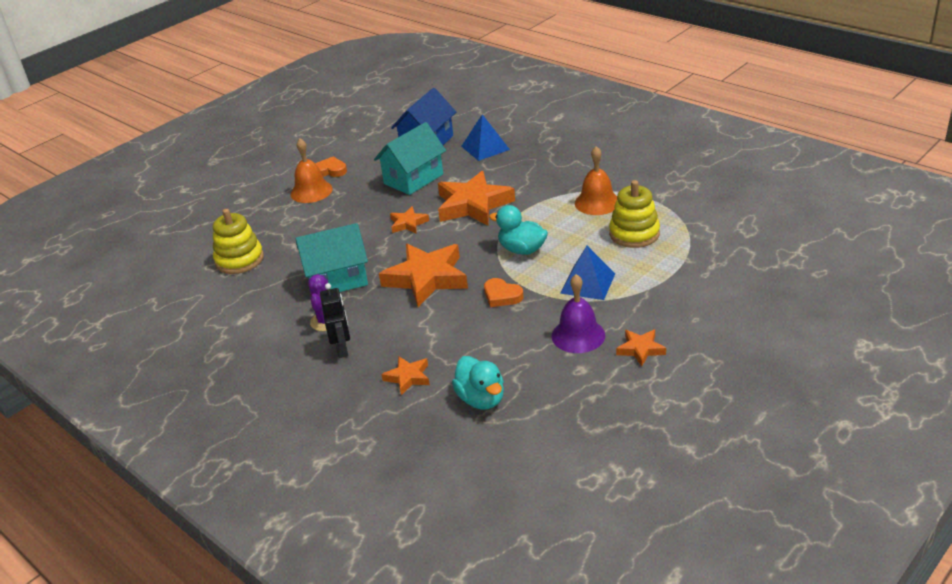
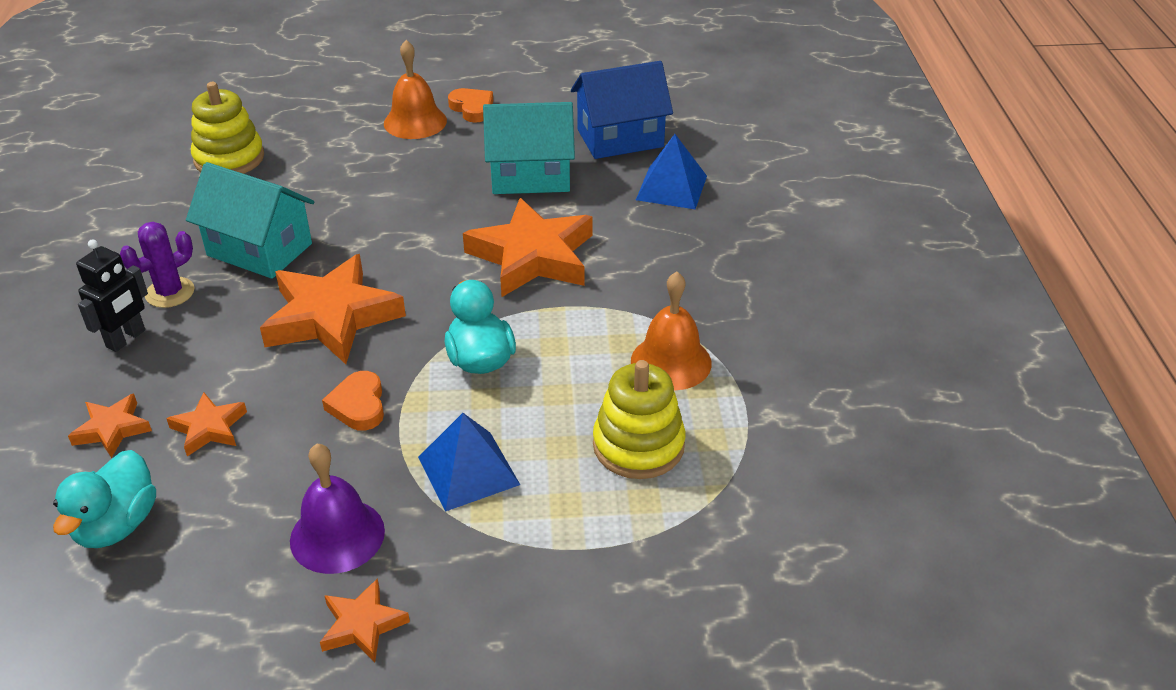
camera: 40 degrees right, 5 degrees up
orange star [390,206,429,234] -> orange star moved to [166,392,247,456]

